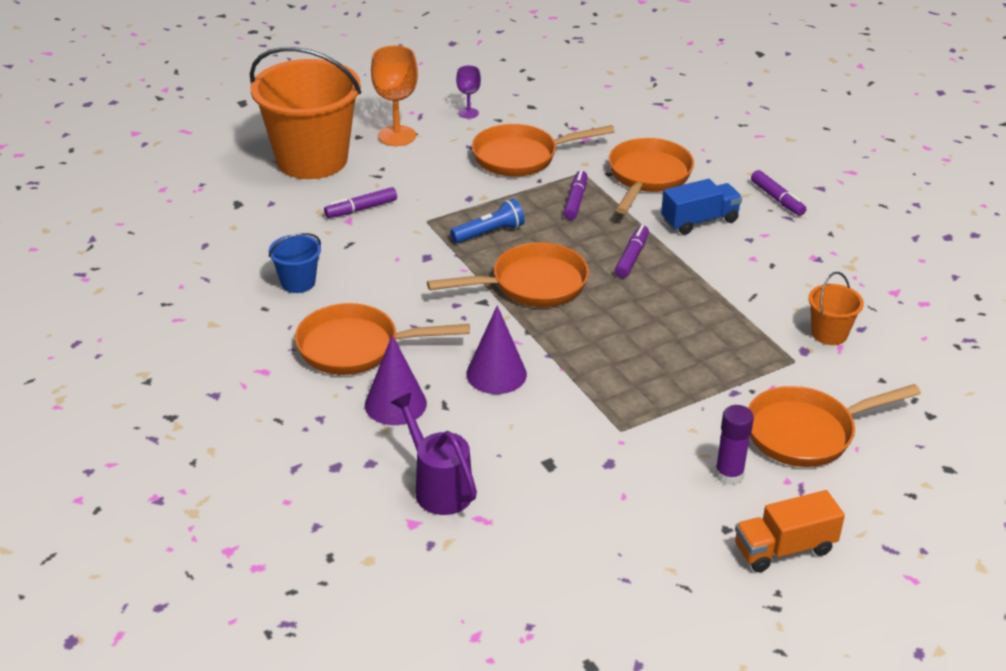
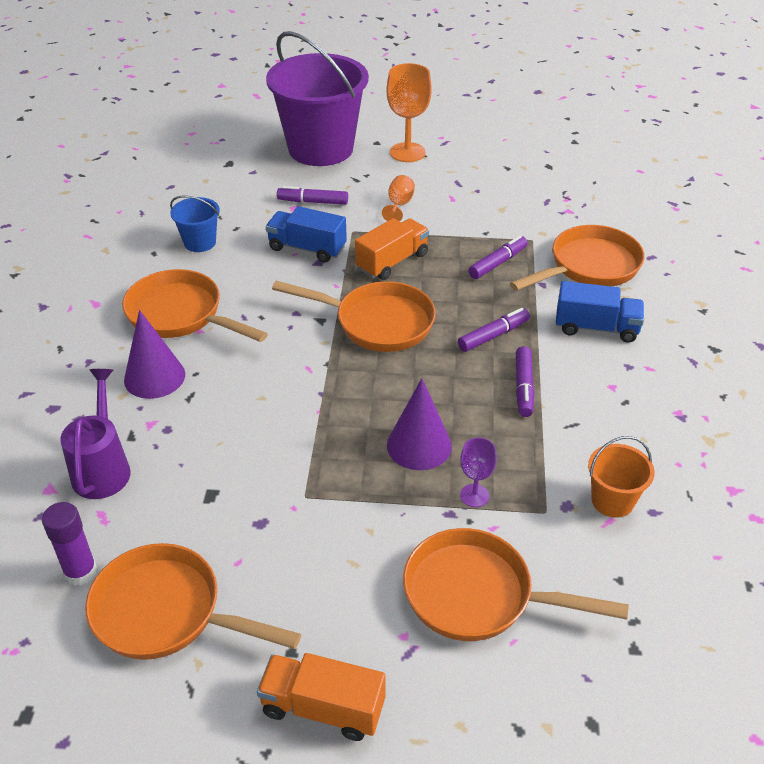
camera: 35 degrees right, 5 degrees up
orange bucket [250,47,361,179] -> purple bucket [266,31,369,166]
blue flashlight [450,199,525,243] -> orange truck [355,218,429,280]
purple goblet [456,65,481,119] -> purple goblet moved to [460,437,497,507]
purple cone [466,305,527,394] -> purple cone moved to [387,378,452,470]
orange pan [472,124,615,177] -> orange pan moved to [85,543,301,660]
purple glue stick [715,405,754,485] -> purple glue stick moved to [42,502,97,585]
purple marker [751,170,806,216] -> purple marker moved to [516,346,535,417]
none -> blue truck [266,206,347,263]
none -> orange goblet [382,175,415,221]

